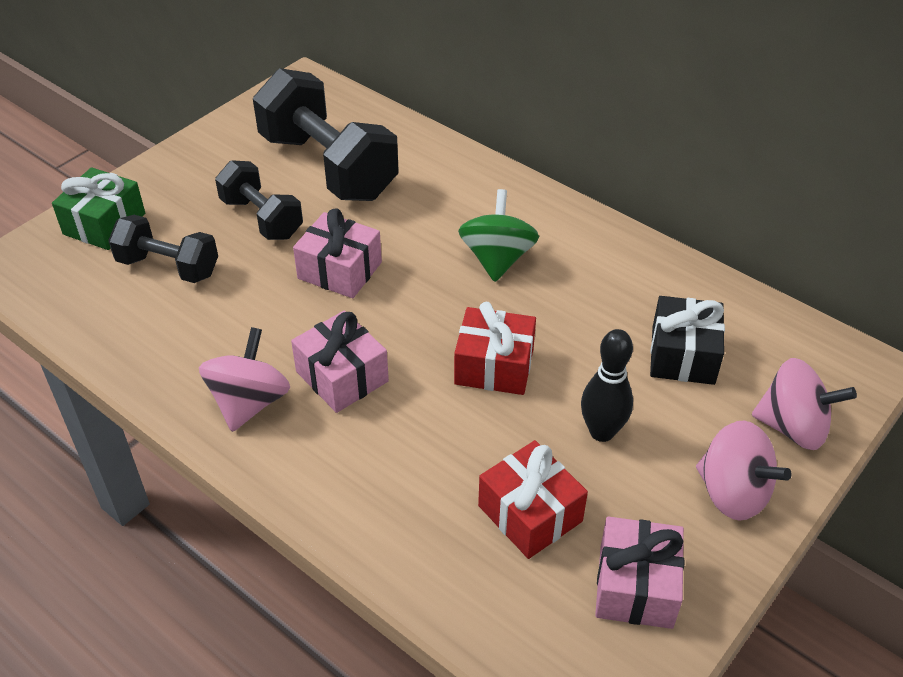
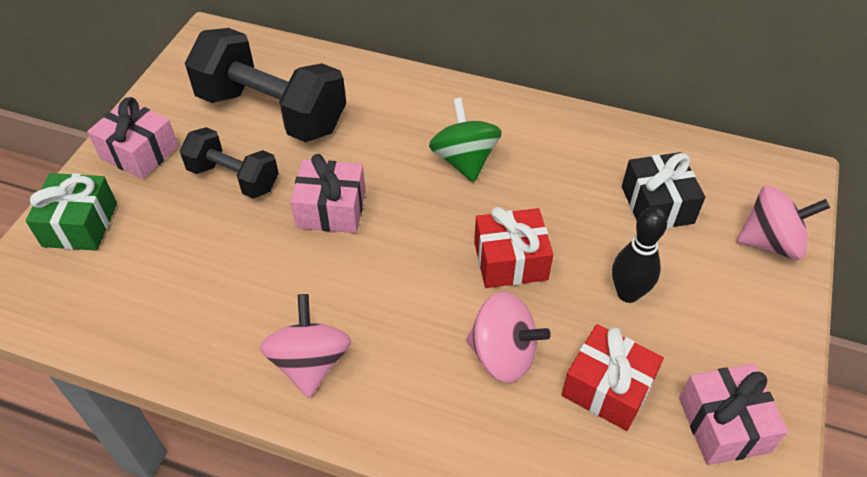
camera: 20 degrees left, 5 degrees up
black dumbbell [108,215,218,283] -> none
pink gift [291,311,389,413] -> pink gift moved to [87,97,178,179]
pink spinning top [696,420,792,521] -> pink spinning top moved to [466,292,551,383]

